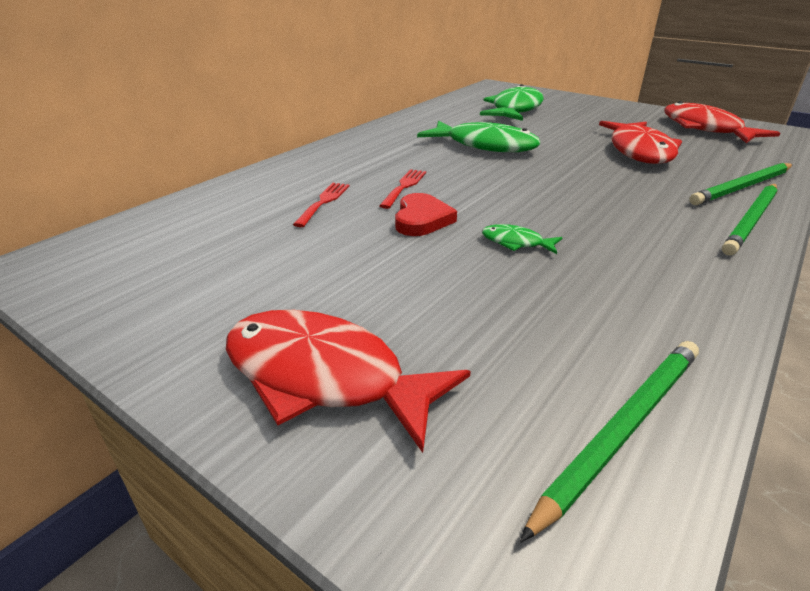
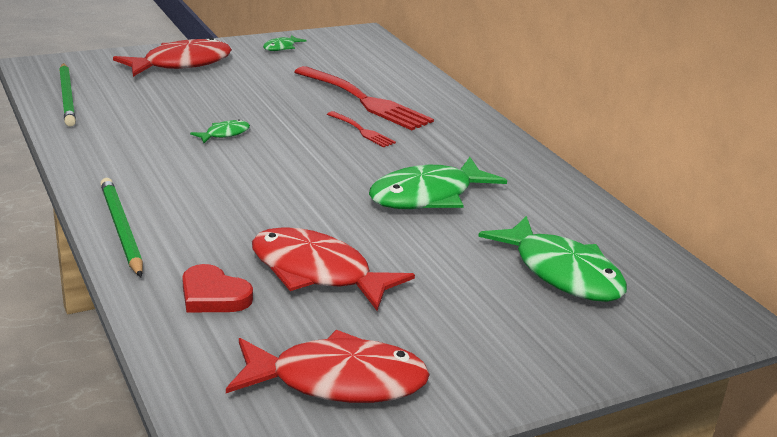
camera: 115 degrees right, 5 degrees down
red fork [293,183,349,227] -> red fork [294,66,434,130], size x2.06
red heart [395,193,457,236] -> red heart moved to [182,264,253,313]
green pencil [689,163,793,205] -> none
none -> green fish [263,35,307,51]

